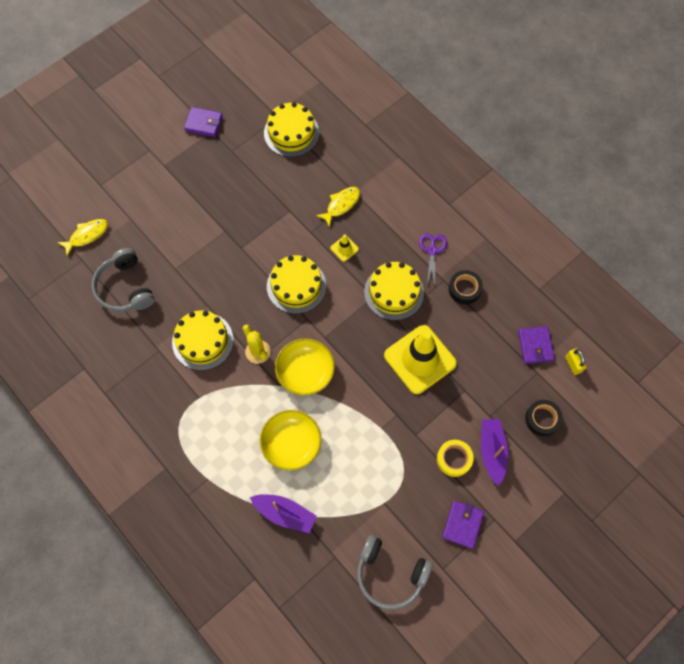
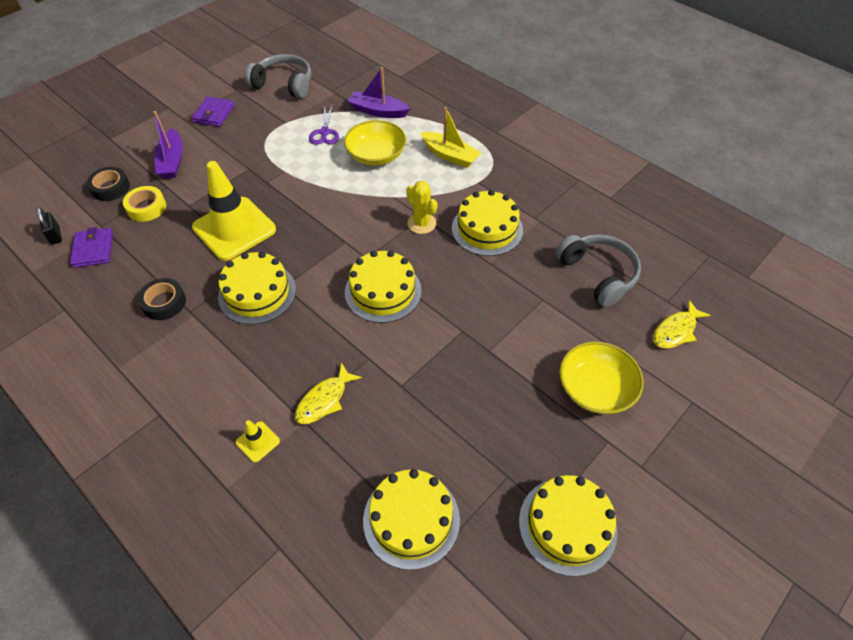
camera: 175 degrees right, 15 degrees down
purple wallet [184,107,223,137] -> yellow cake [519,475,617,577]
yellow bowl [275,338,335,396] -> yellow bowl moved to [559,342,644,414]
yellow traffic cone [330,235,359,262] -> yellow traffic cone moved to [236,420,280,462]
purple scissors [419,234,447,286] -> purple scissors moved to [309,106,339,145]
yellow tape [437,440,474,477] -> yellow tape moved to [123,186,166,222]
yellow padlock [565,348,587,375] -> black padlock [36,207,62,245]
none -> yellow boat [420,107,481,168]

